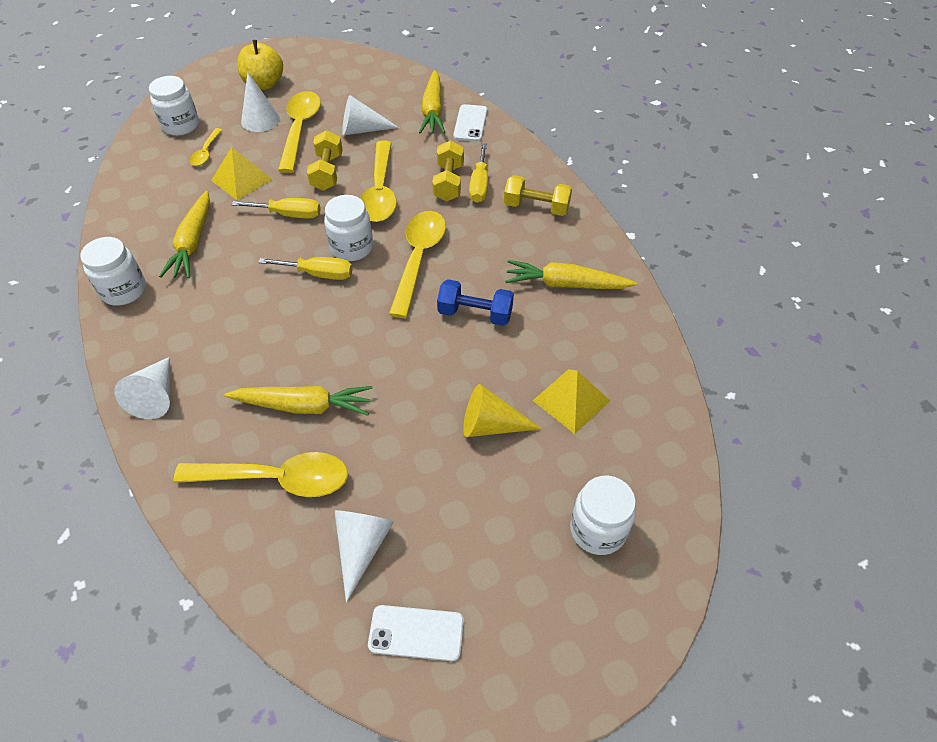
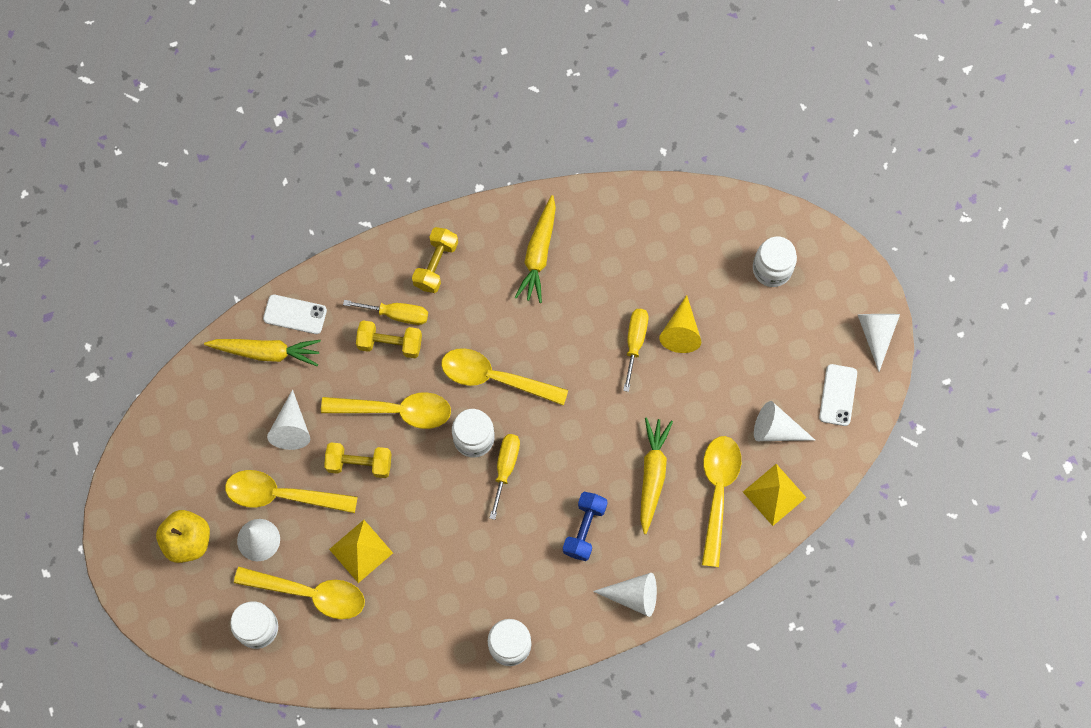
camera: 85 degrees left, 20 degrees up
yellow carrot [159,191,210,278] -> none
yellow spoon [190,128,222,166] -> yellow spoon [234,567,365,619], size x1.95
yellow screwdriver [232,198,321,218] -> yellow screwdriver moved to [623,309,649,392]
blue dumbbell [437,279,514,326] -> blue dumbbell moved to [563,492,608,561]
yellow pyramid [532,369,610,434] -> yellow pyramid moved to [743,464,807,526]
none -> white cone [858,314,900,372]

